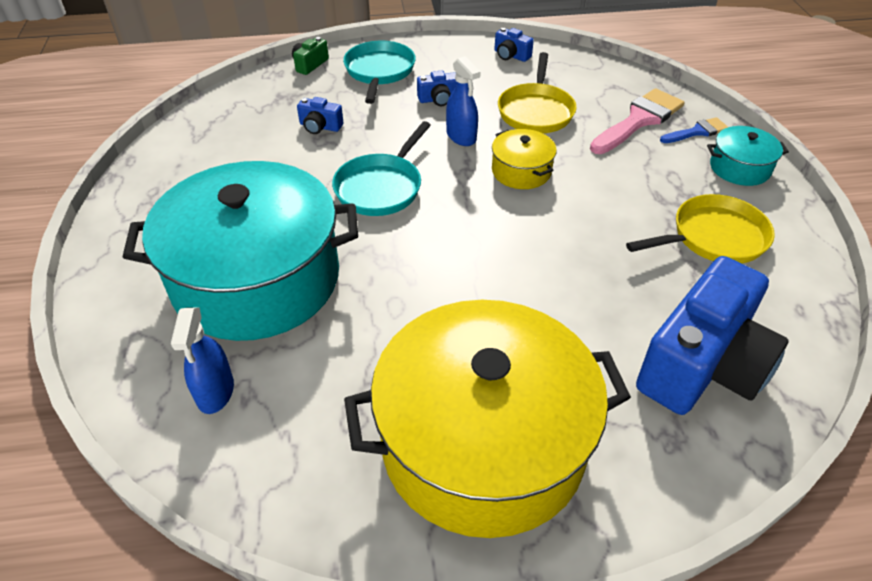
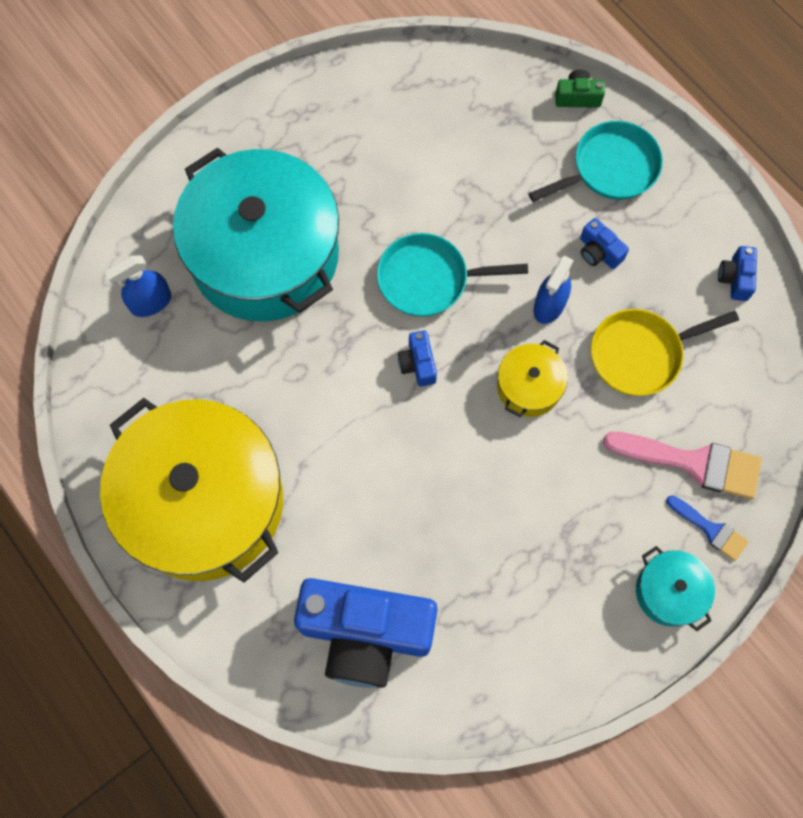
camera: 60 degrees right, 25 degrees up
blue camera [297,97,344,134] -> blue camera moved to [398,330,437,387]
yellow pan [626,194,775,263] -> none

